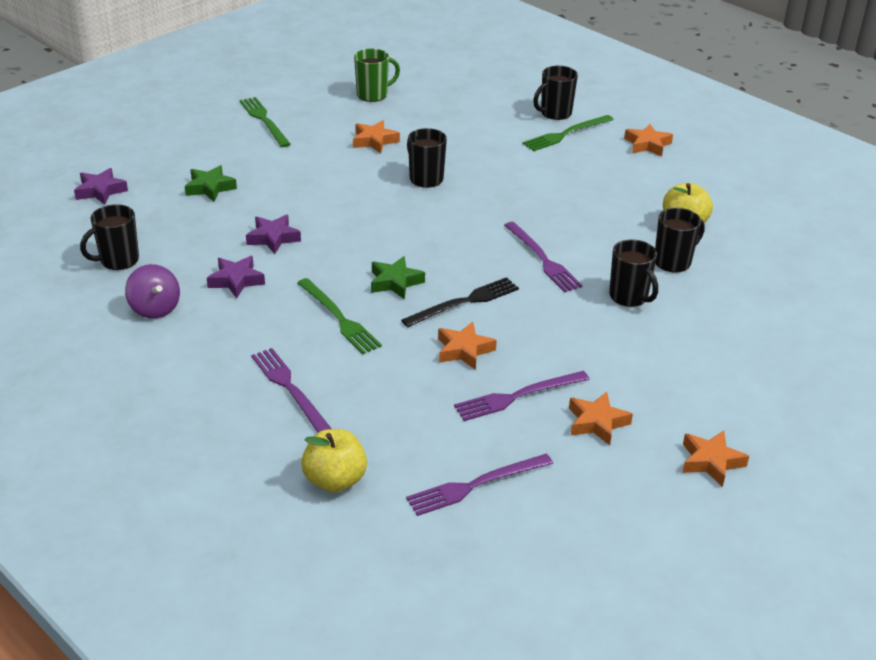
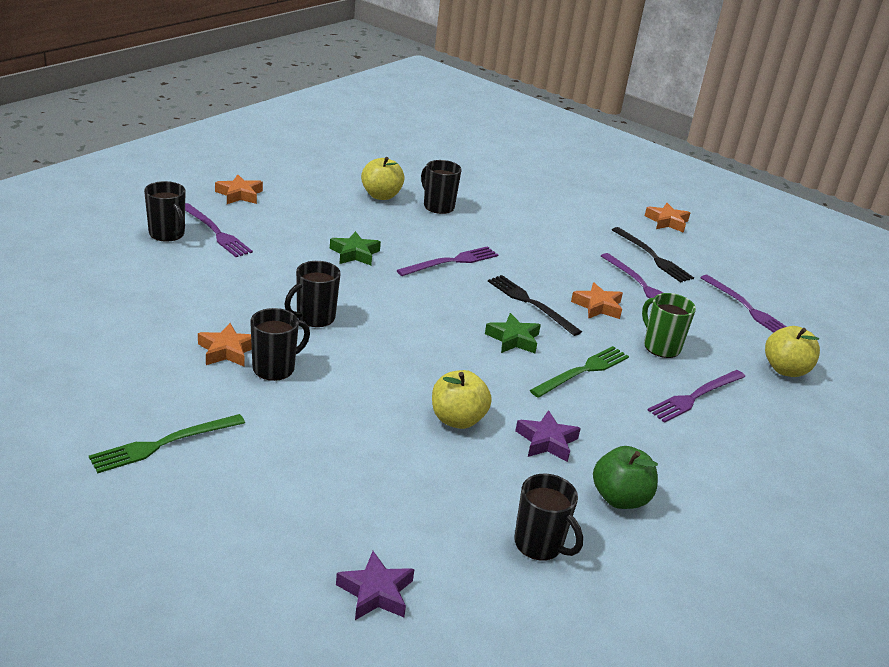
camera: 100 degrees left, 5 degrees down
purple spinning top [125,264,180,319] -> green apple [593,446,658,509]
green star [185,165,237,202] -> green star moved to [330,231,381,265]
purple star [246,215,301,254] -> yellow apple [432,370,492,429]
green mug [354,48,400,102] -> green mug moved to [642,293,696,358]
green fork [523,115,614,151] -> purple fork [185,203,253,257]
orange star [569,392,633,445] -> black fork [612,227,694,283]
black mug [609,239,658,307] -> black mug moved to [250,308,310,381]

